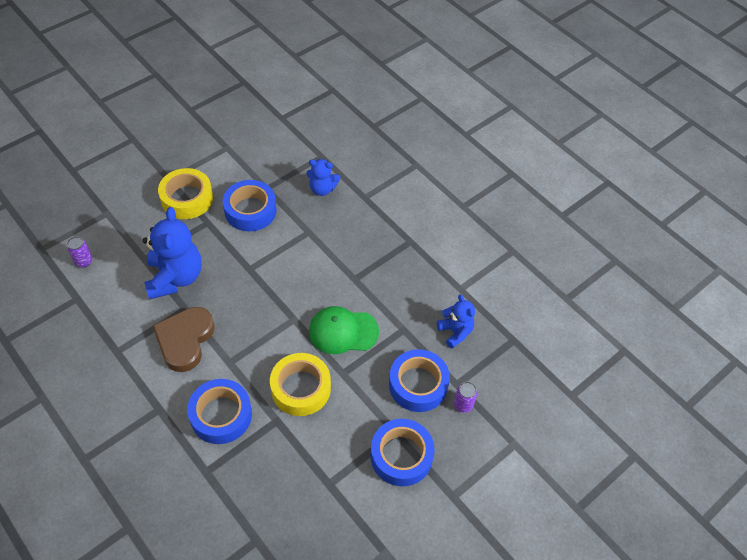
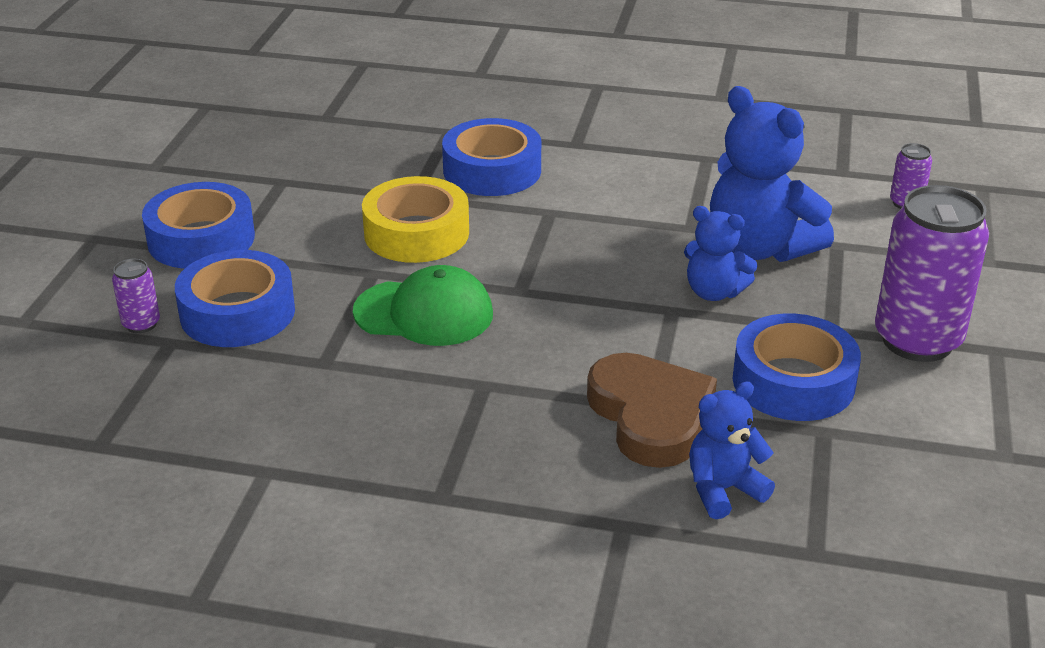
camera: 145 degrees right, 20 degrees down
brown heart [153,307,215,372] -> brown heart moved to [587,353,717,468]
yellow tape [158,168,213,219] -> purple can [875,185,989,362]
green cap [309,306,379,354] -> green cap turned 45 degrees clockwise [353,265,493,346]
blue teddy bear [437,294,475,348] -> blue teddy bear moved to [684,206,758,301]

